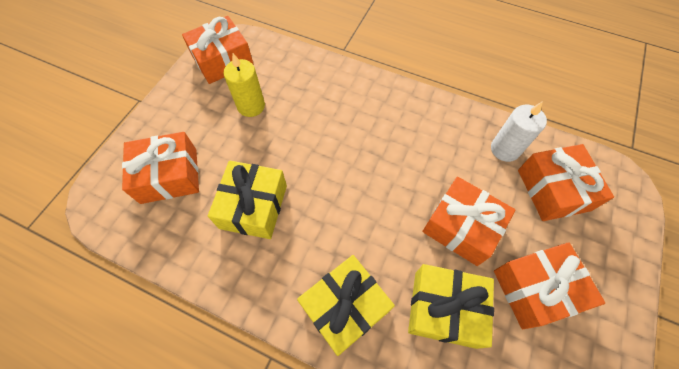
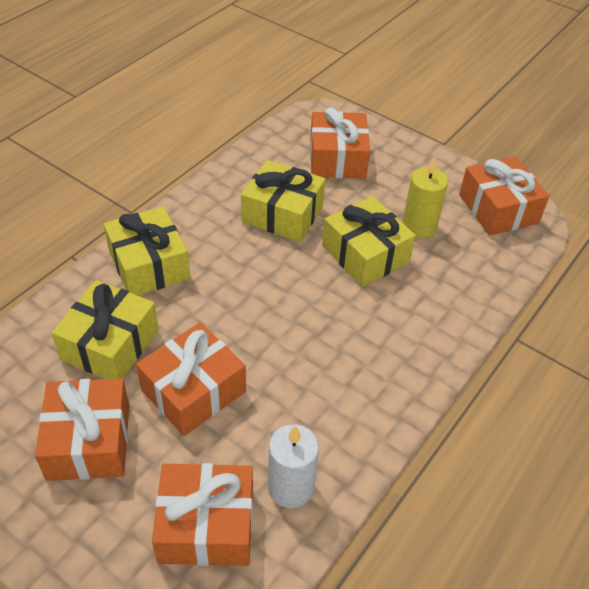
camera: 100 degrees right, 15 degrees down
none -> yellow gift [322,196,416,287]

